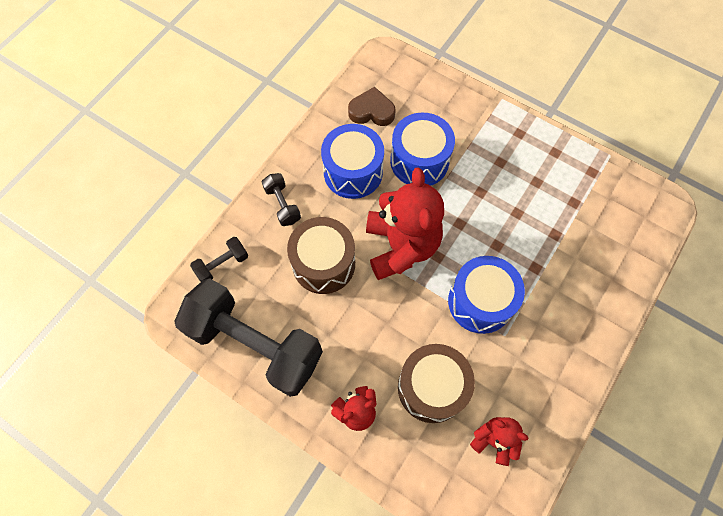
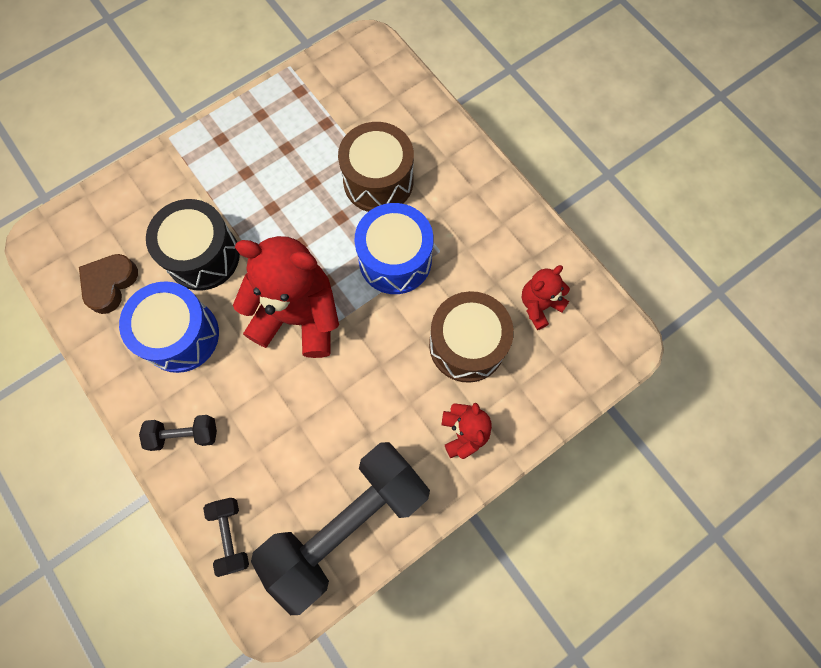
camera: 70 degrees left, 5 degrees up
brown drum [287,217,355,294] -> brown drum moved to [338,122,414,212]
blue drum [390,112,455,186] -> black drum [146,199,240,290]

